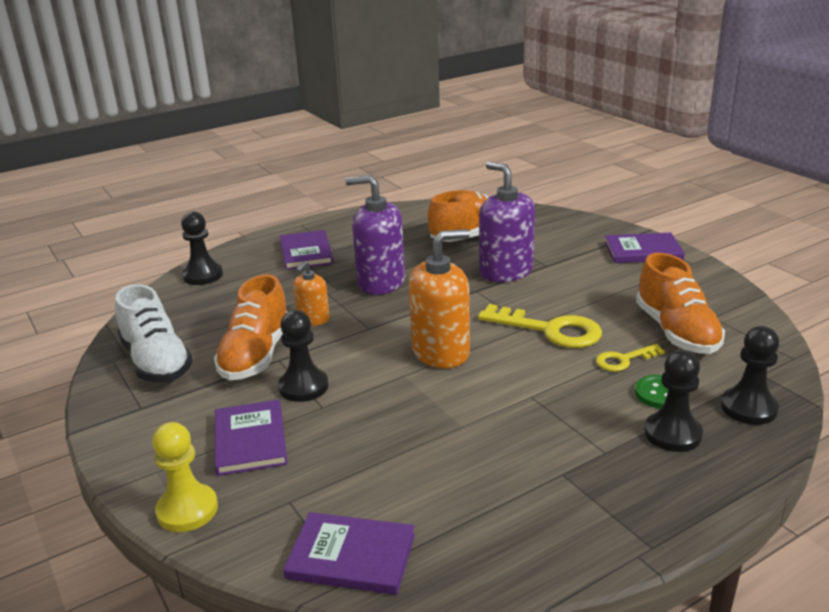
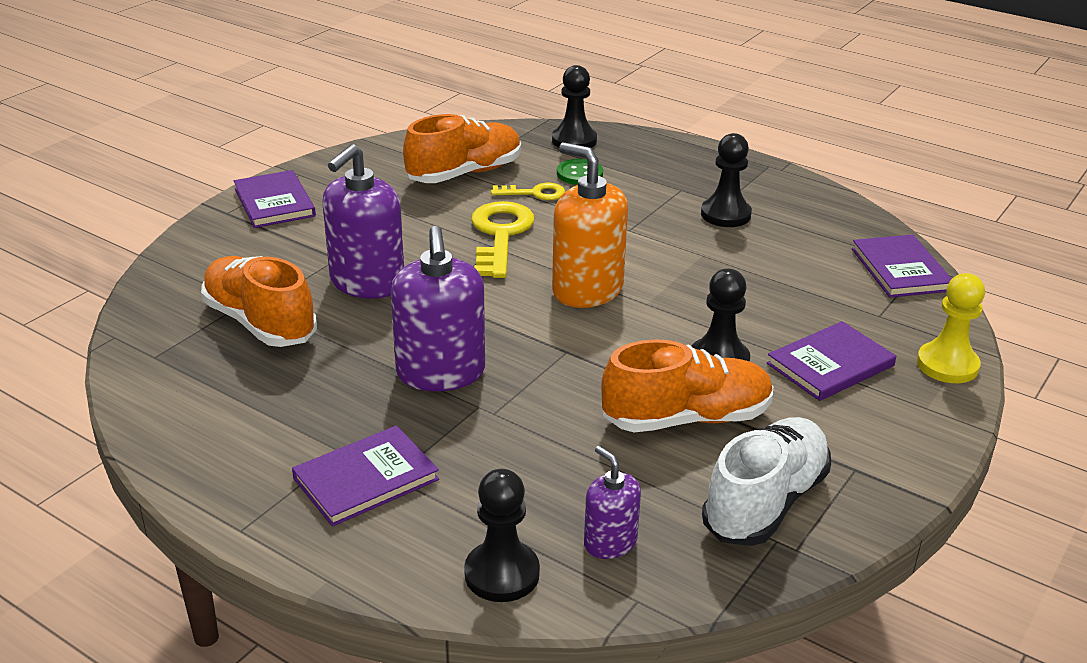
camera: 115 degrees left, 5 degrees up
orange soap dispenser [293,261,330,325] -> none
yellow key [596,344,665,372] -> yellow key turned 45 degrees counterclockwise [491,183,565,200]
black pawn [644,350,703,452] -> black pawn moved to [701,133,752,227]
none -> purple soap dispenser [584,446,641,559]

